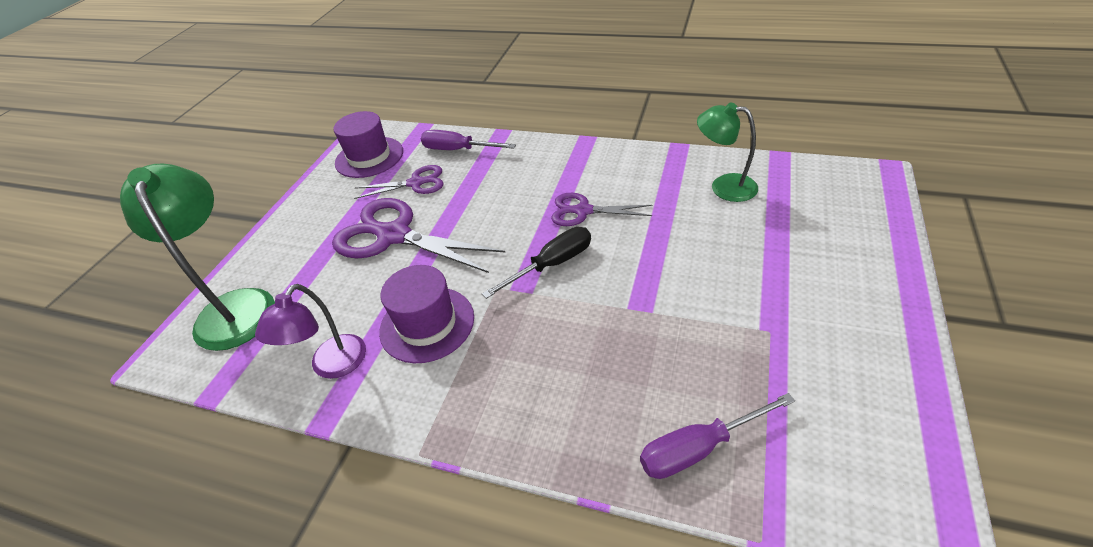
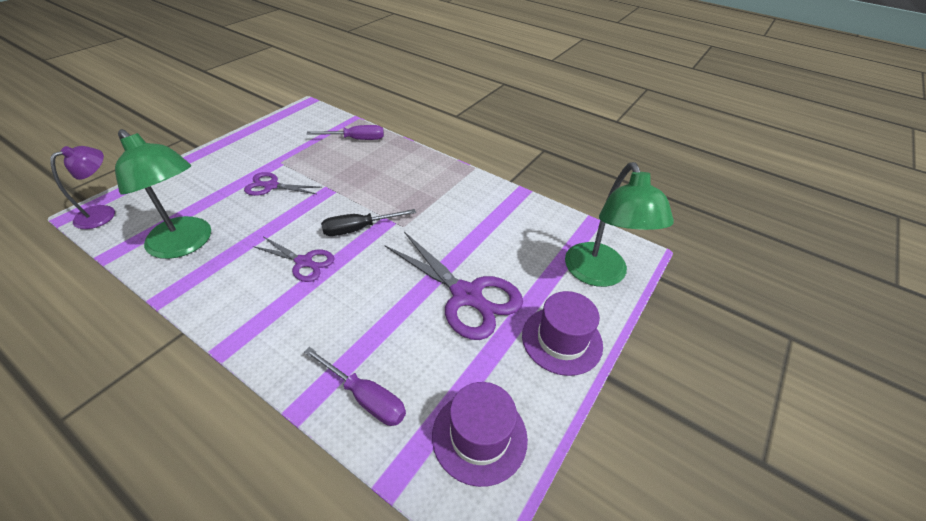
camera: 170 degrees left, 0 degrees up
purple lamp [255,284,366,379] -> purple lamp moved to [51,146,115,229]
purple scissors [354,165,444,199] -> purple scissors moved to [244,172,322,196]
purple hat [379,265,474,363] -> purple hat moved to [522,291,603,376]
green lamp [697,102,758,202] -> green lamp [115,129,211,259], size x1.61

